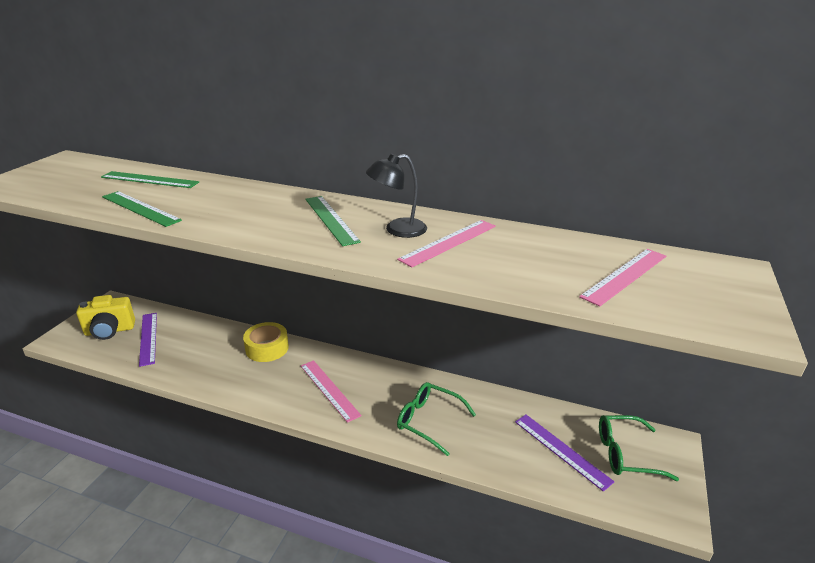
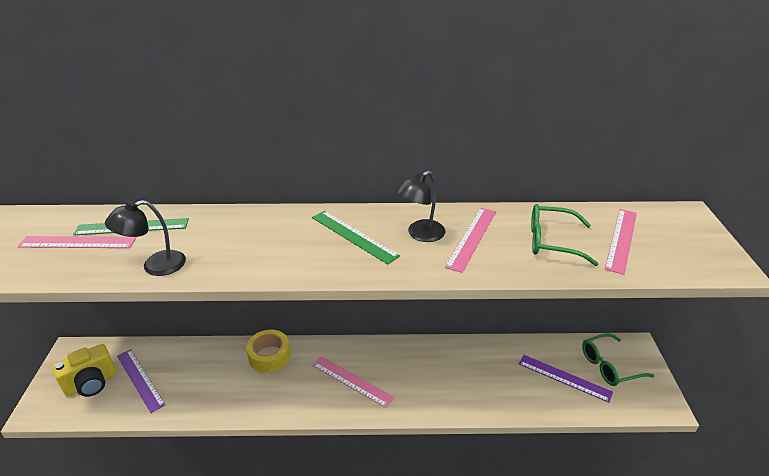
camera: 20 degrees left, 5 degrees up
green ruler [102,191,182,227] -> black lamp [105,200,186,276]
green glasses [397,382,476,456] -> green glasses moved to [531,204,598,266]
none -> pink ruler [17,236,137,248]

